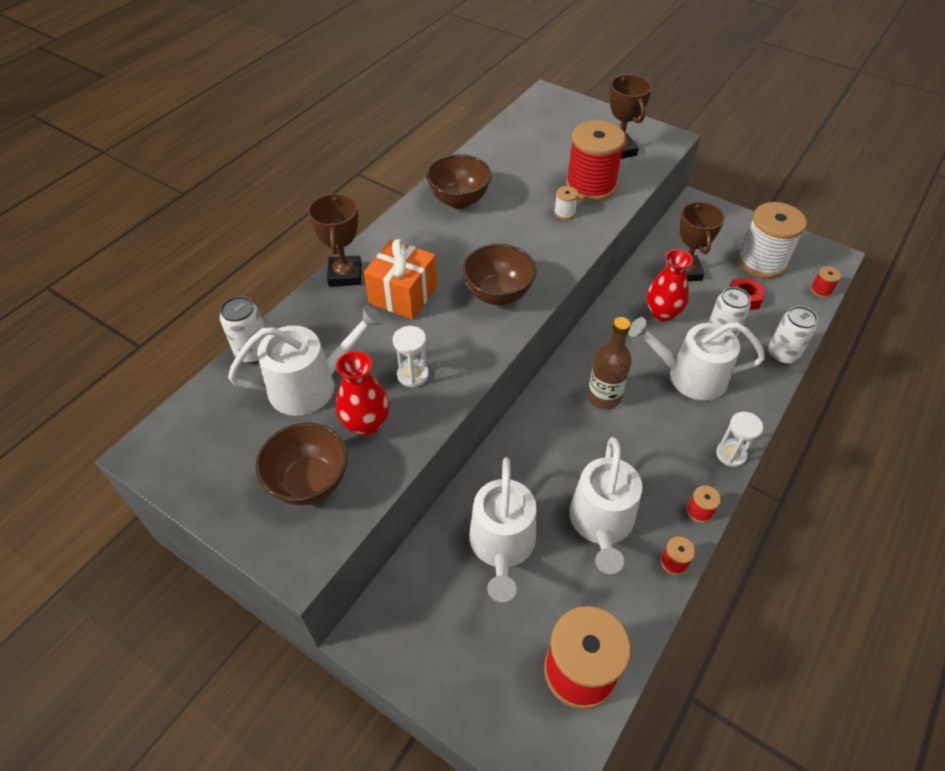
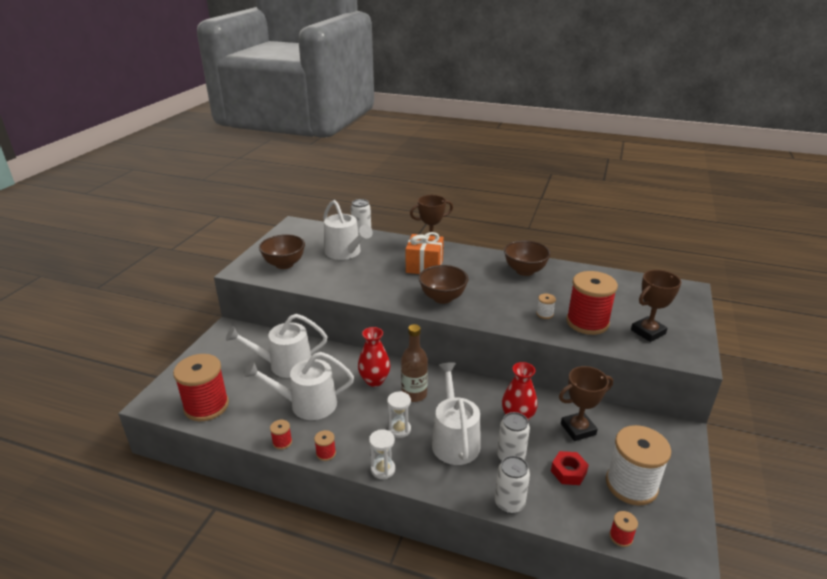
camera: 75 degrees right, 20 degrees down
red vase [336,351,389,436] -> red vase moved to [358,327,391,387]
white hourglass [393,326,429,388] -> white hourglass moved to [387,391,411,438]

